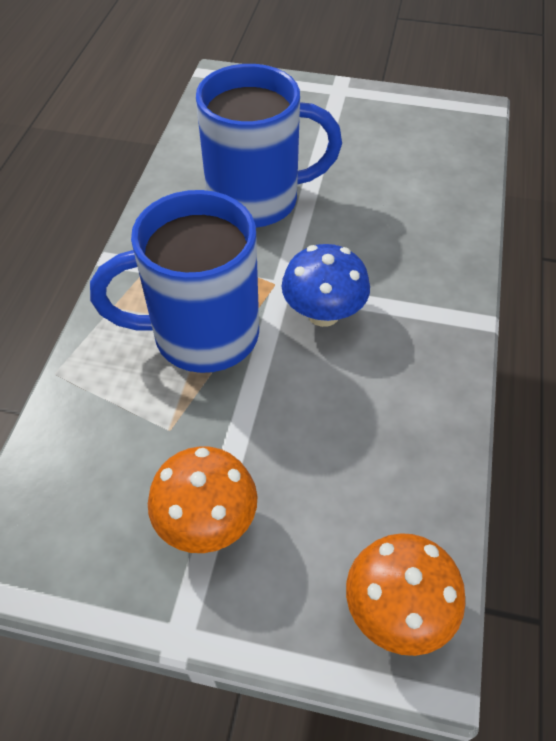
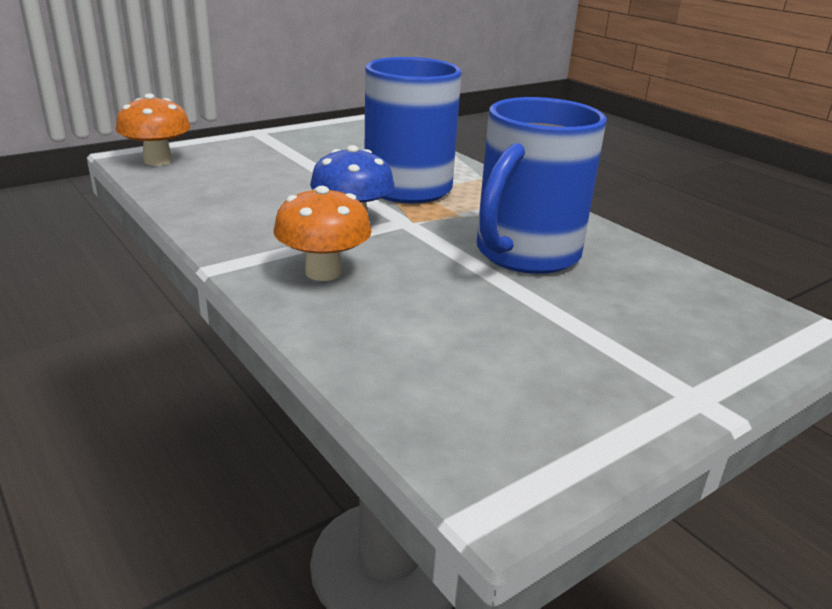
camera: 130 degrees right, 25 degrees down
orange mushroom [148,446,258,553] -> orange mushroom moved to [273,186,372,281]

